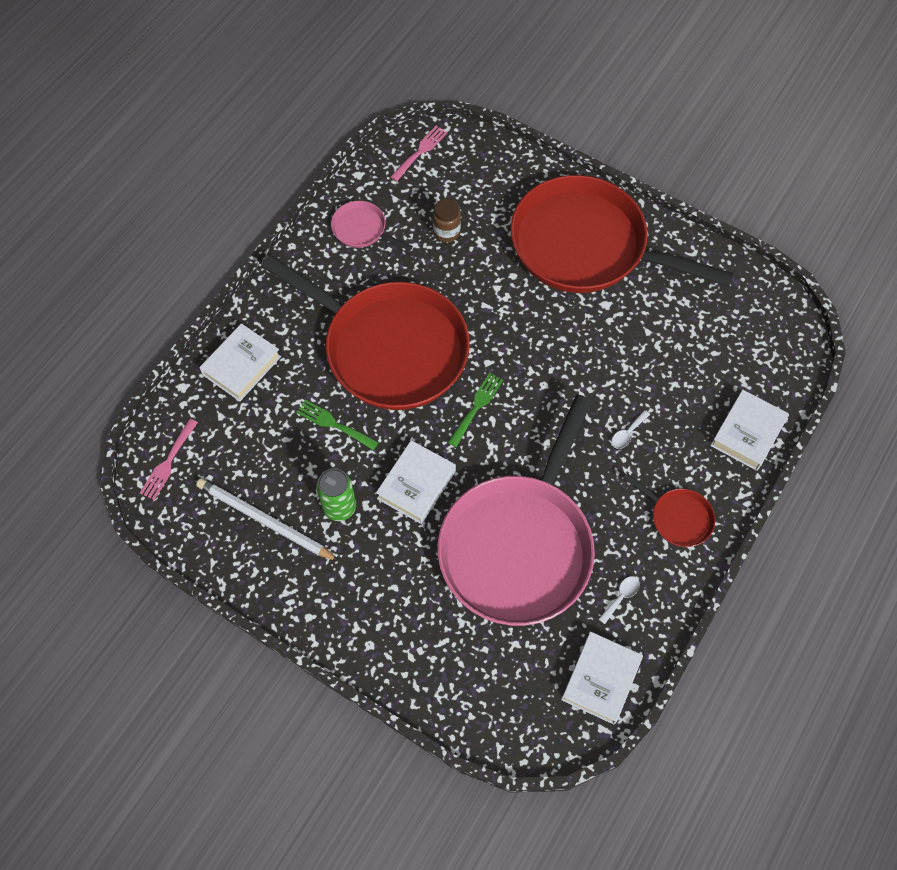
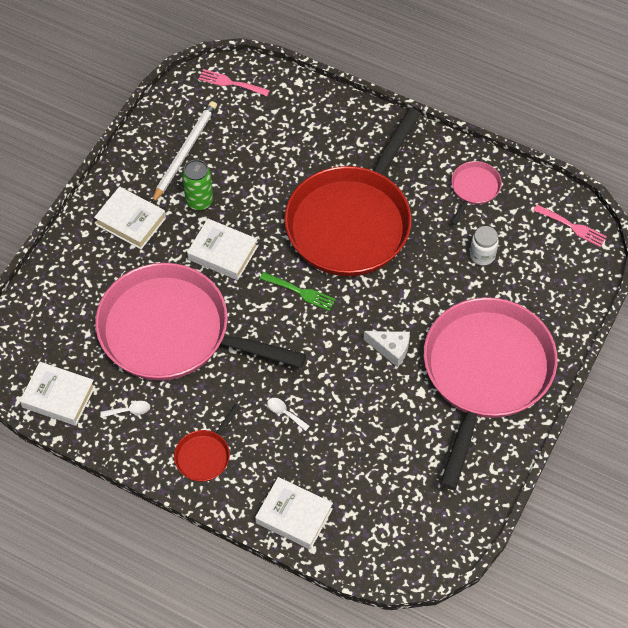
camera: 85 degrees right, 5 degrees down
white book [199,323,281,401] -> white book moved to [94,186,166,249]
green fork [296,400,379,450] -> none
brown jar [433,198,461,242] -> white jar [470,226,499,266]
red pan [511,175,734,293] -> pink pan [424,297,558,490]
white spoon [599,576,640,624] -> white spoon turned 45 degrees counterclockwise [100,401,150,418]
none -> white cheese [364,331,410,367]

